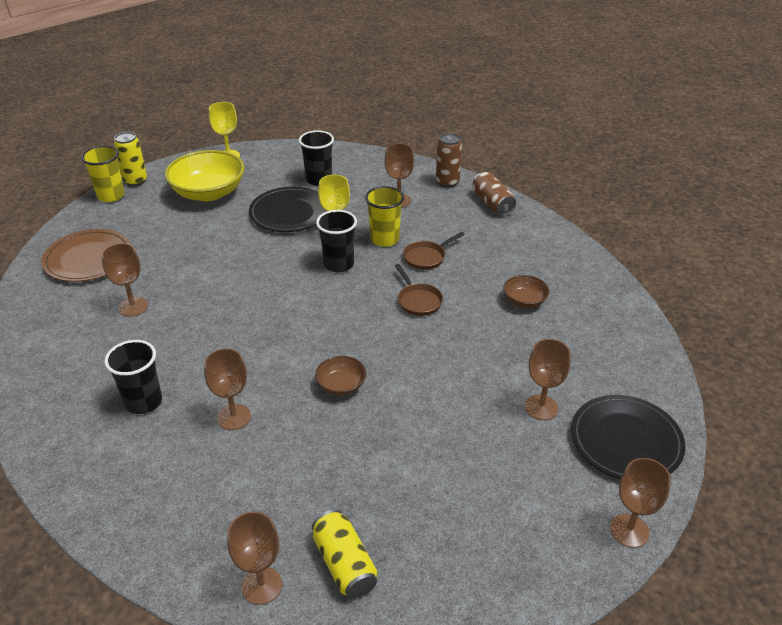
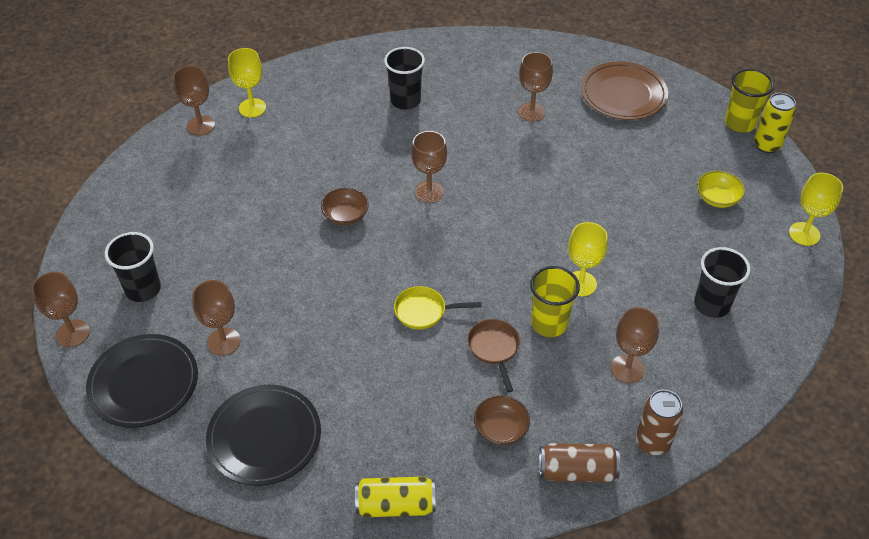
camera: 115 degrees right, 10 degrees up
yellow bowl [165,150,245,201] -> yellow bowl [697,171,745,208], size x0.49
brown goblet [204,348,251,430] -> brown goblet moved to [411,131,447,203]
black plate [249,187,327,232] -> black plate moved to [206,385,321,486]
yellow can [312,510,378,599] -> yellow can moved to [355,477,436,517]
black cup [316,210,357,272] -> black cup moved to [105,232,161,302]
brown pan [395,264,443,316] -> yellow pan [394,286,481,329]
brown bowl [504,275,550,308] -> brown bowl moved to [474,395,530,445]
none -> yellow goblet [228,48,266,117]

